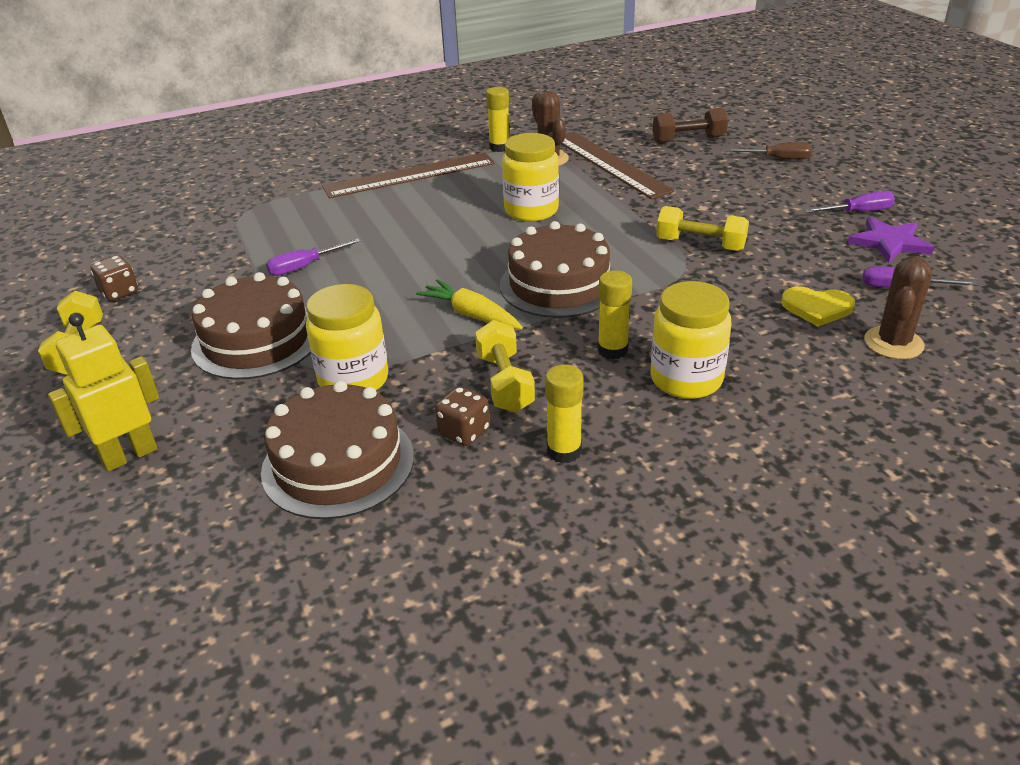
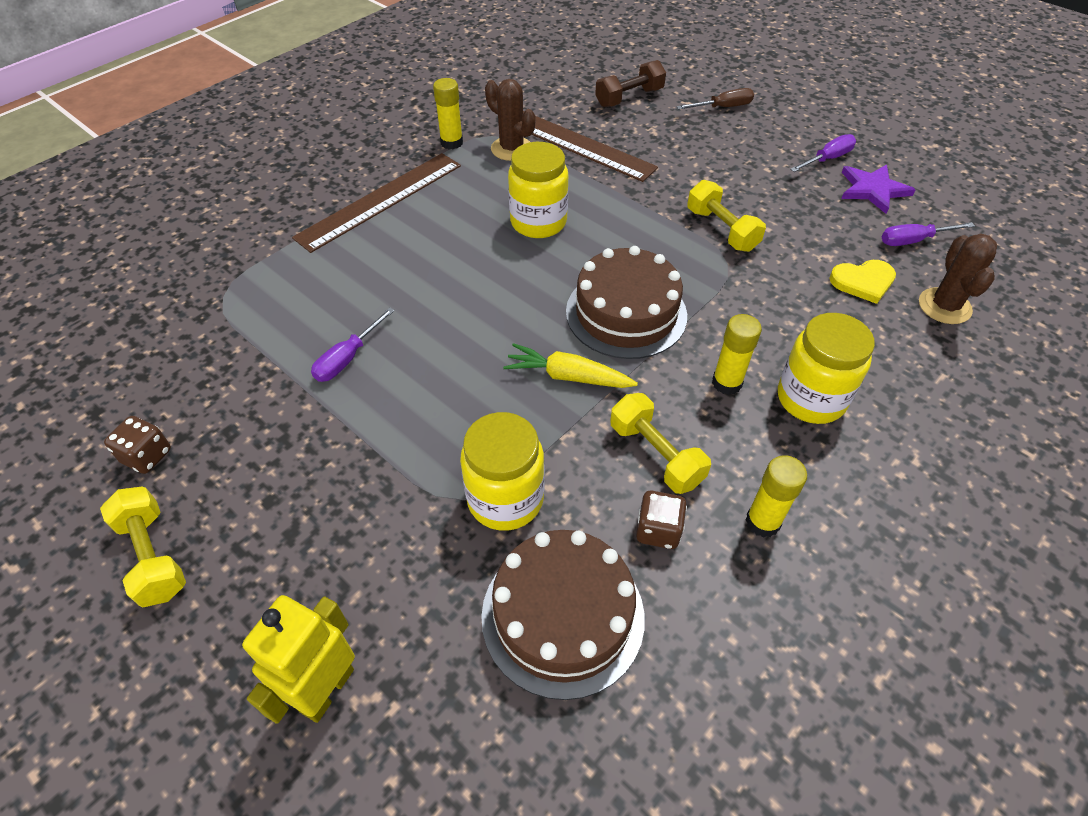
camera: 25 degrees left, 15 degrees up
brown cake [191,272,311,380] -> none
yellow dumbbell [656,206,749,251] -> yellow dumbbell turned 60 degrees clockwise [687,180,766,252]

